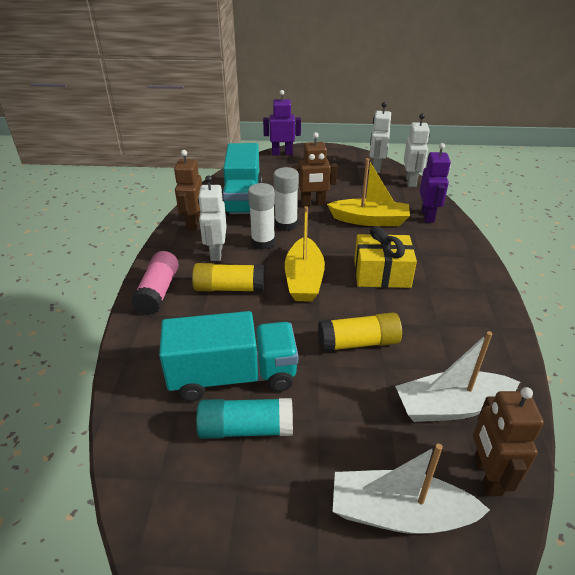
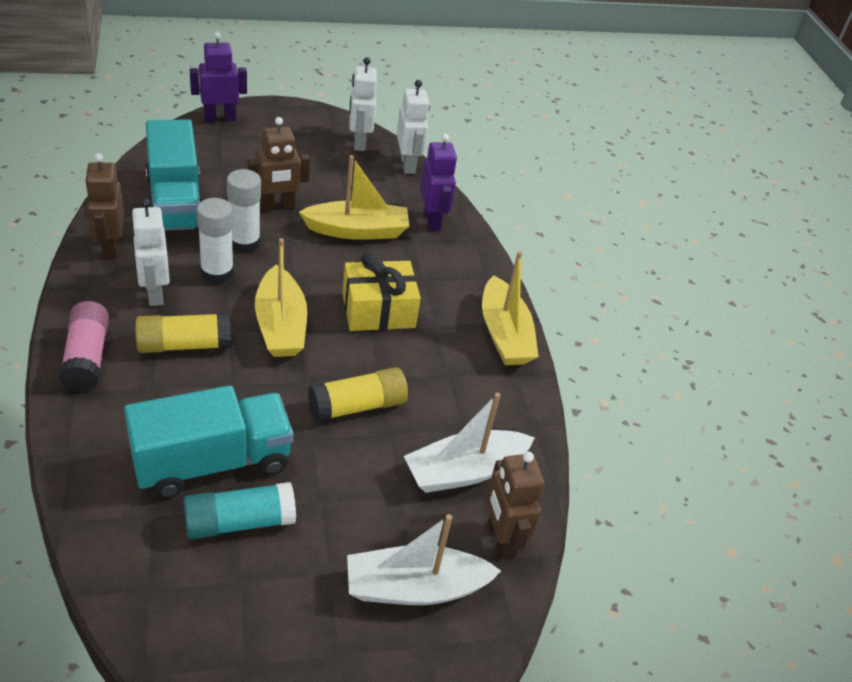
camera: 20 degrees left, 5 degrees up
none -> yellow boat [482,251,539,365]

